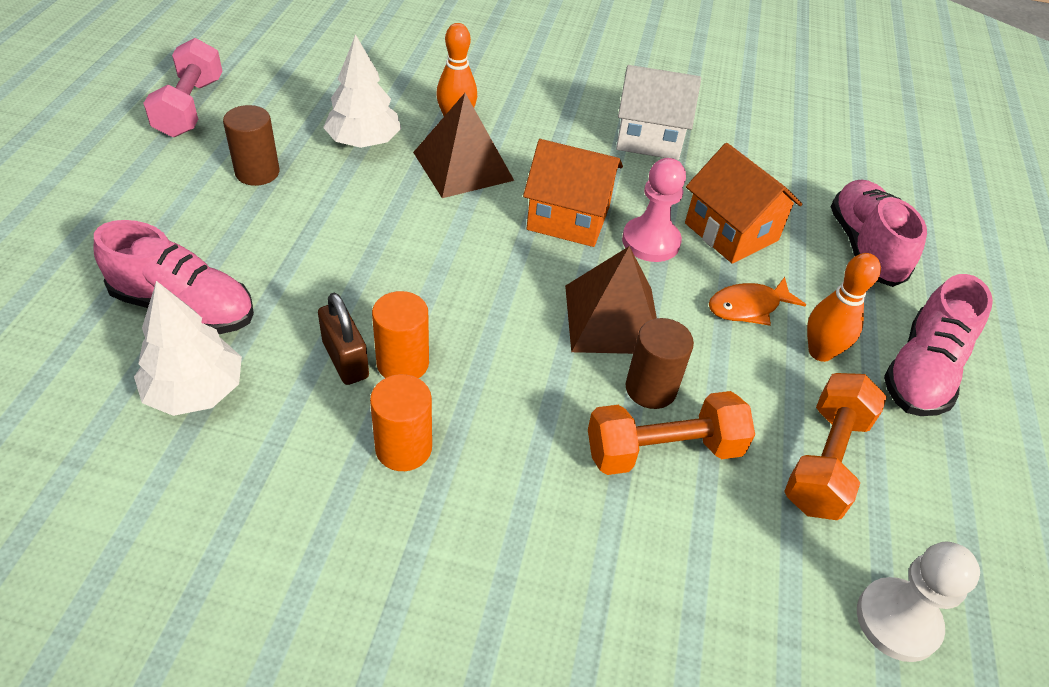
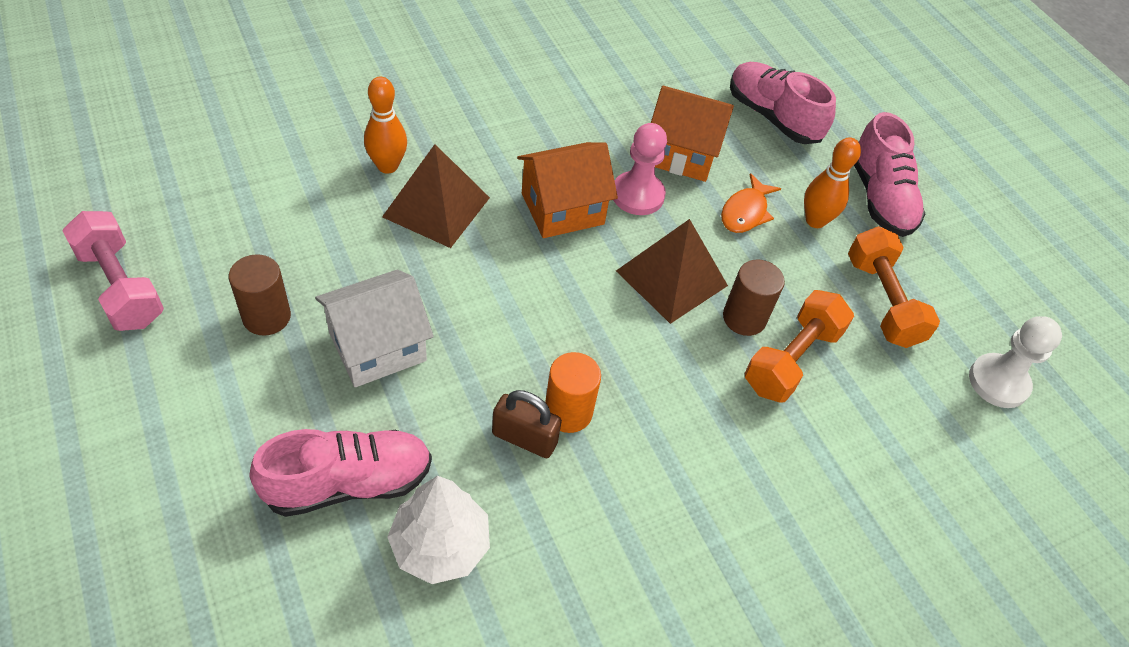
camera: 40 degrees left, 5 degrees up
white tree [323,34,401,148] -> none
orange cylinder [370,374,432,471] -> none
white house [616,65,701,160] -> white house moved to [315,269,434,387]

